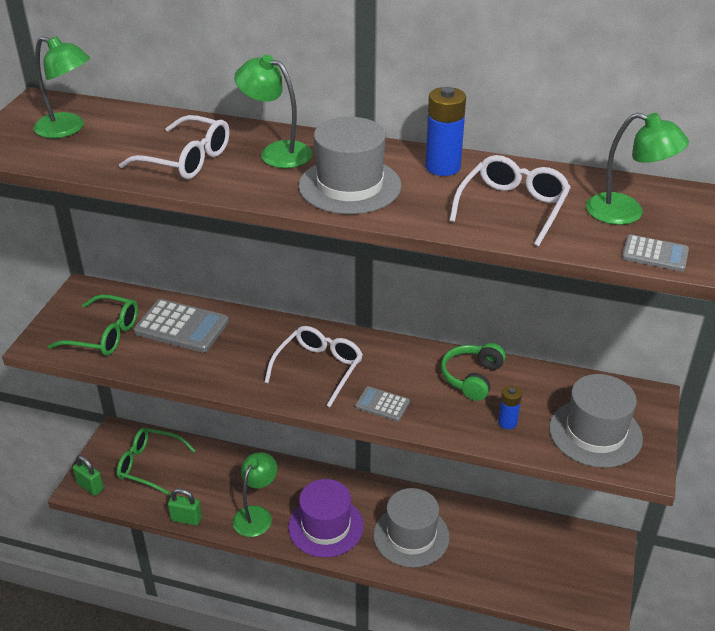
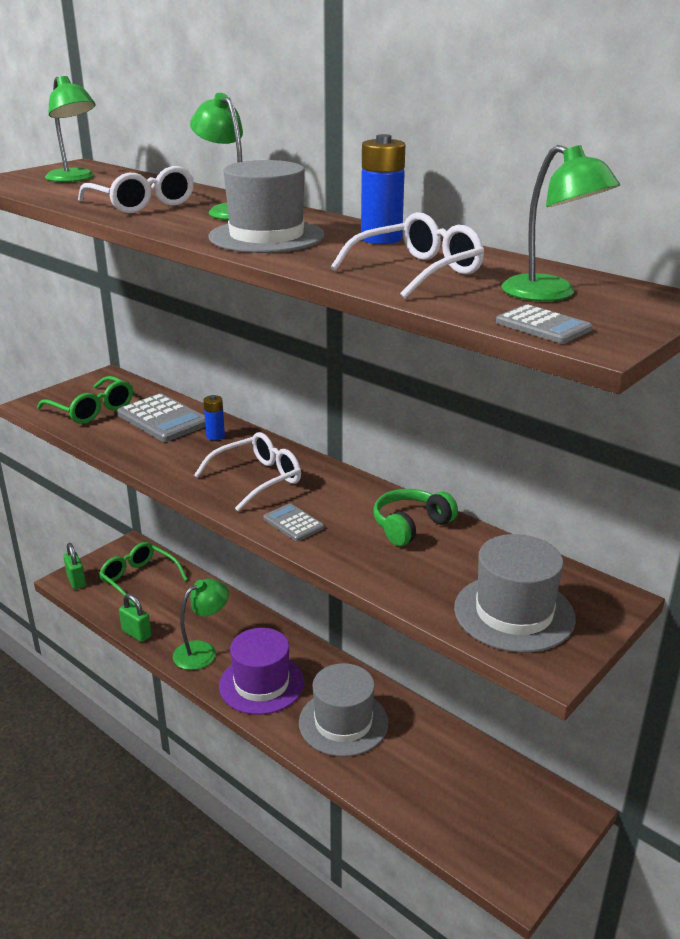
camera: 25 degrees right, 10 degrees down
blue battery [498,386,522,429] -> blue battery moved to [203,395,225,440]

